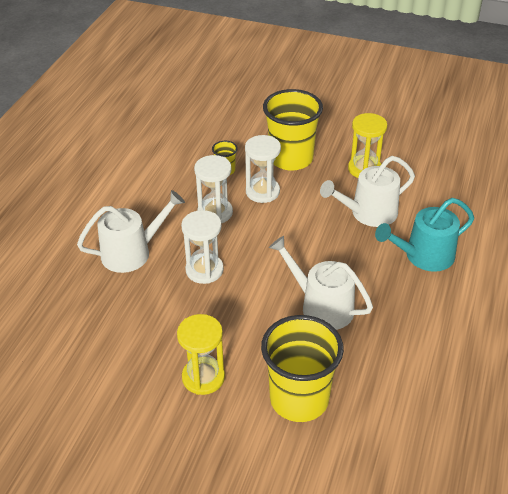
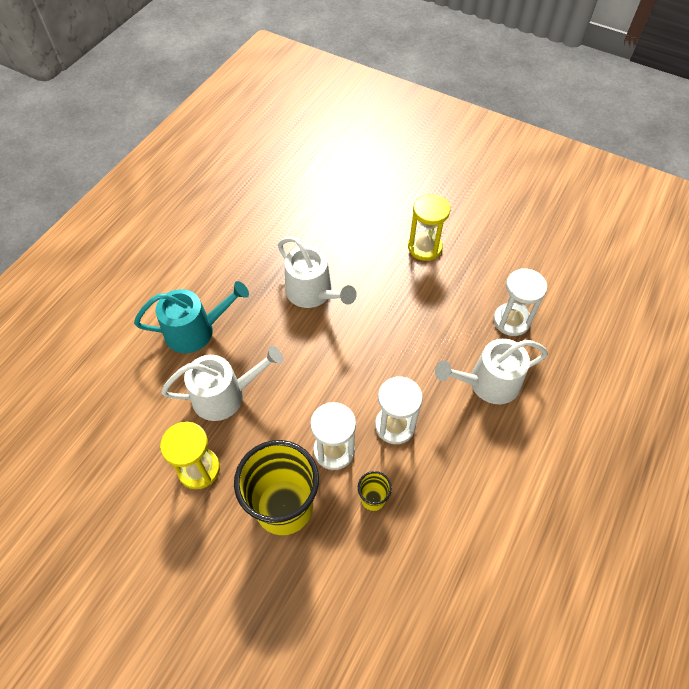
camera: 170 degrees left, 15 degrees up
white hourglass [181,210,224,284] -> white hourglass moved to [494,268,547,336]
yellow cup [261,315,344,422] -> none

